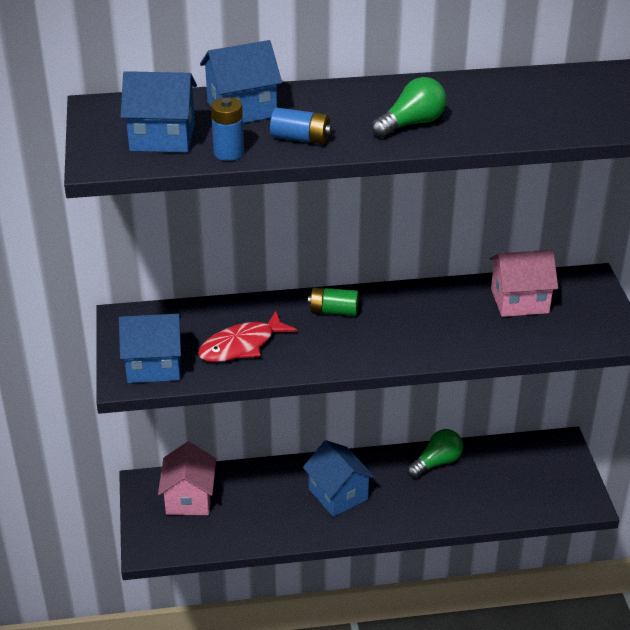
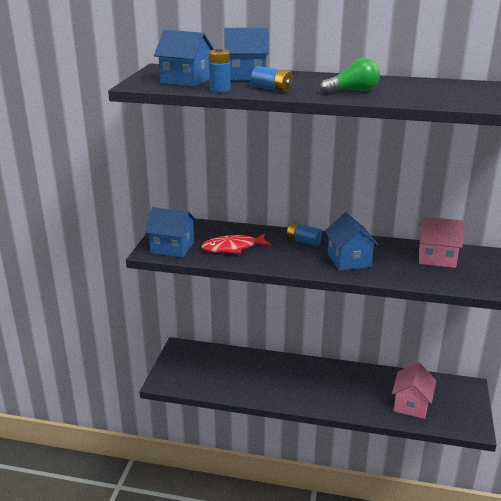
camera: 20 degrees right, 10 degrees down
pink house [158,442,216,515] -> pink house moved to [392,363,436,419]
blue house [303,440,375,517] -> blue house moved to [324,213,379,271]
green battery [308,287,359,316] -> blue battery [287,223,322,246]
green light bulb [407,429,463,478] -> none

